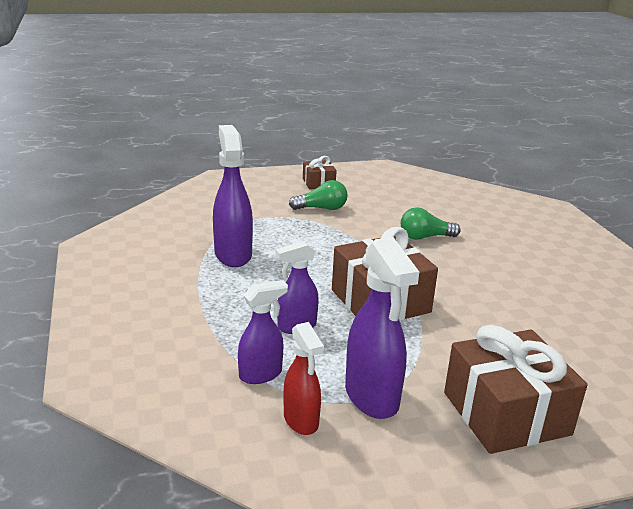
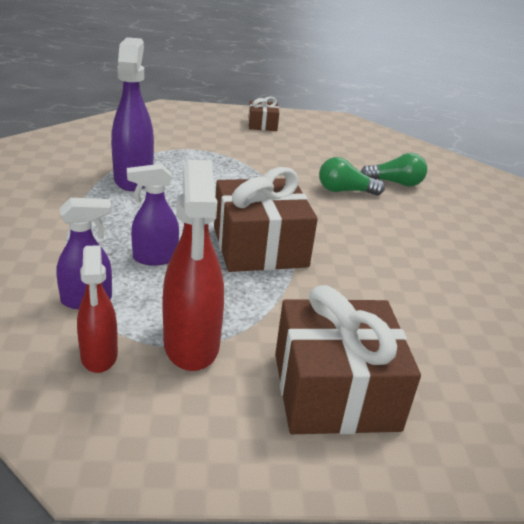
camera: 10 degrees right, 5 degrees up
green light bulb [289,180,348,210] -> green light bulb moved to [361,153,427,187]
purple spray bottle [345,237,419,419] -> red spray bottle [163,160,224,371]

